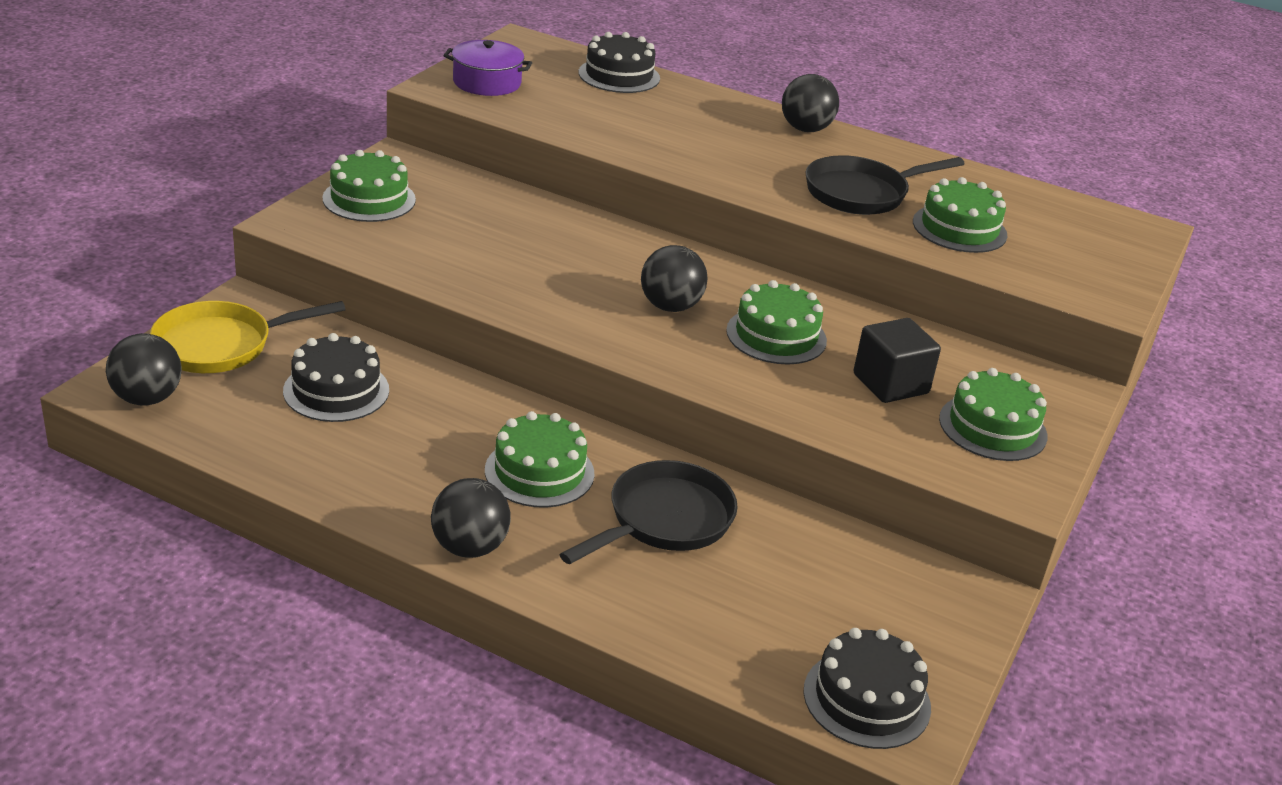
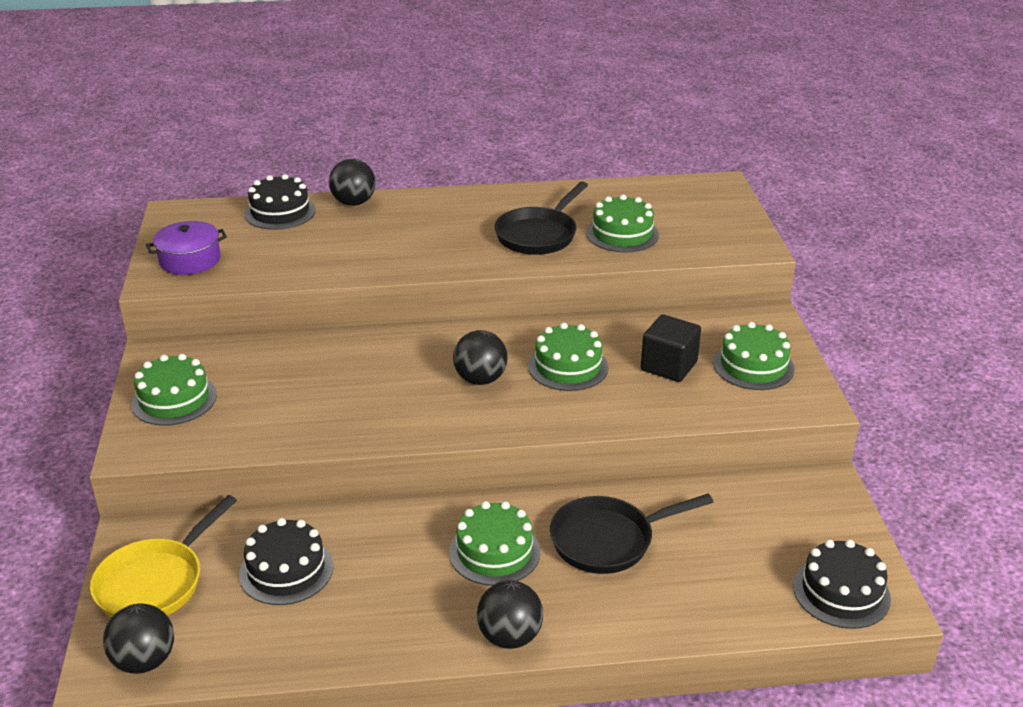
camera: 30 degrees left, 0 degrees up
black pan [559,460,738,564] -> black pan turned 120 degrees counterclockwise [550,494,713,574]
black ball [782,74,839,132] -> black ball moved to [329,159,376,206]

